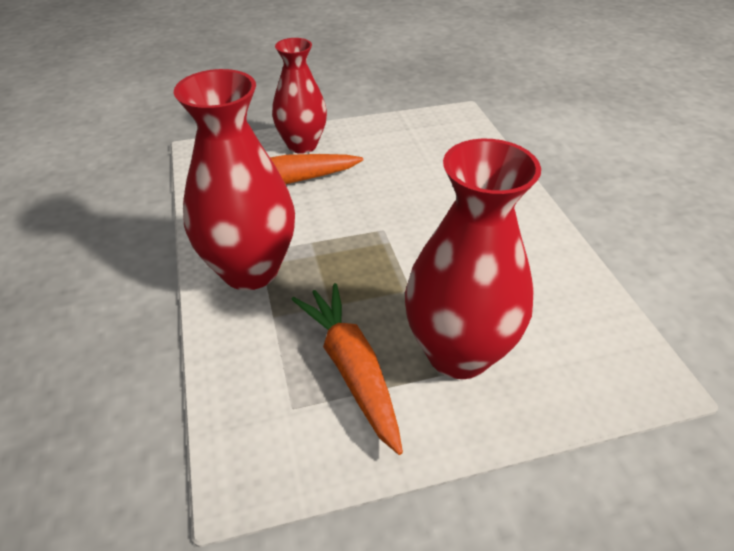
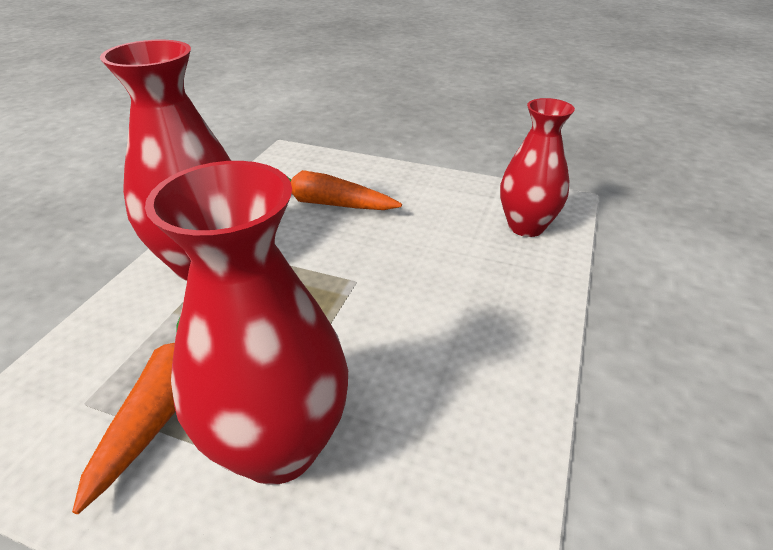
camera: 35 degrees right, 5 degrees down
red vase [272,38,327,154] -> red vase moved to [500,98,575,237]

